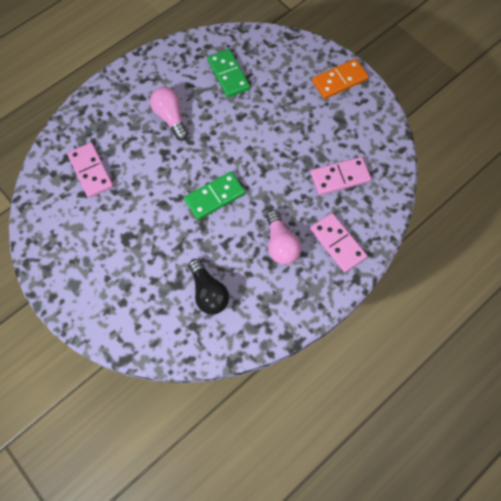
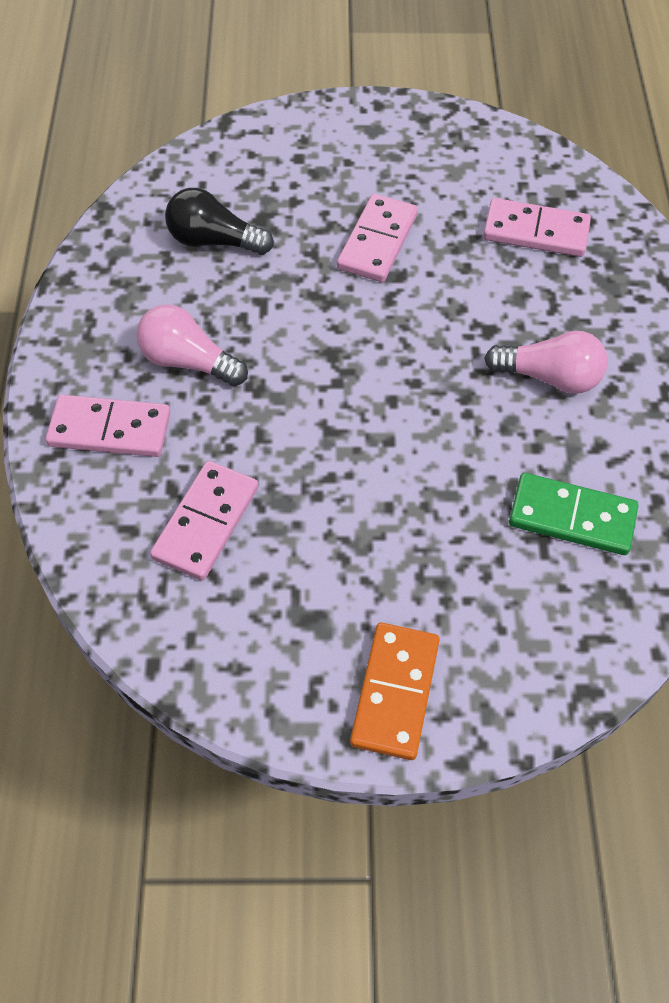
camera: 130 degrees right, 10 degrees down
green domino [184,172,245,220] -> none
none -> pink domino [337,194,418,282]

